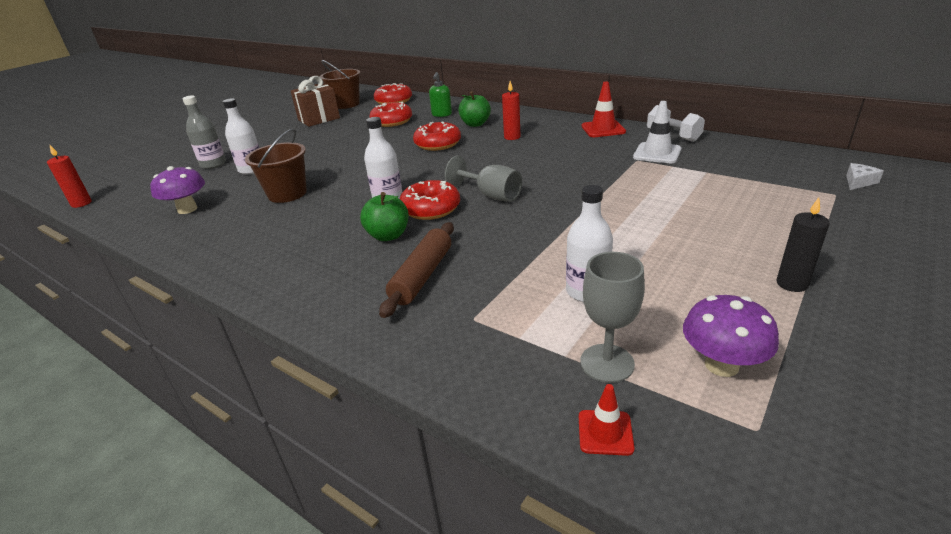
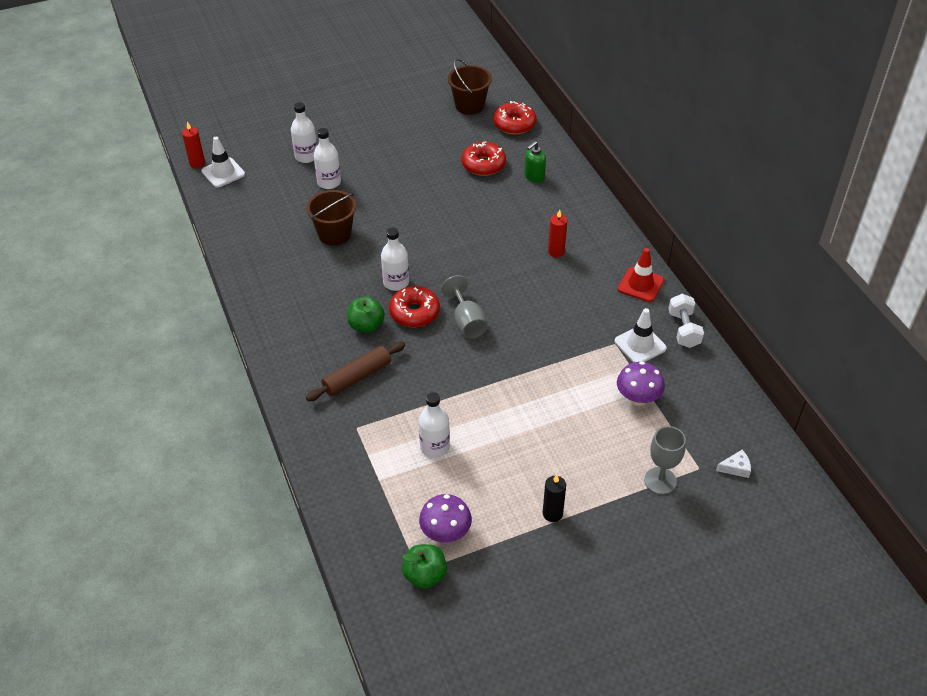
camera: 30 degrees right, 15 degrees up
purple mushroom [150,166,205,214] -> purple mushroom moved to [617,361,665,406]
grey bottle [183,95,226,169] -> white bottle [291,102,317,163]
brown gift [291,76,340,127] -> none
red donut [413,122,461,151] -> none
green apple [458,91,491,127] -> green apple moved to [402,544,447,589]
red traffic cone [579,384,635,456] -> none
grey goblet [580,252,645,383] -> grey goblet moved to [644,426,686,495]
none -> white traffic cone [201,137,245,188]

